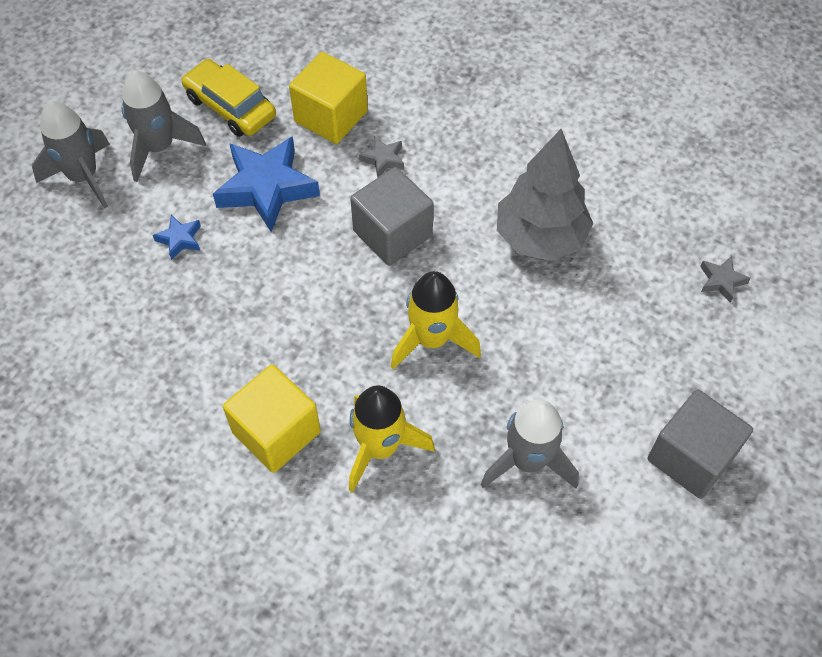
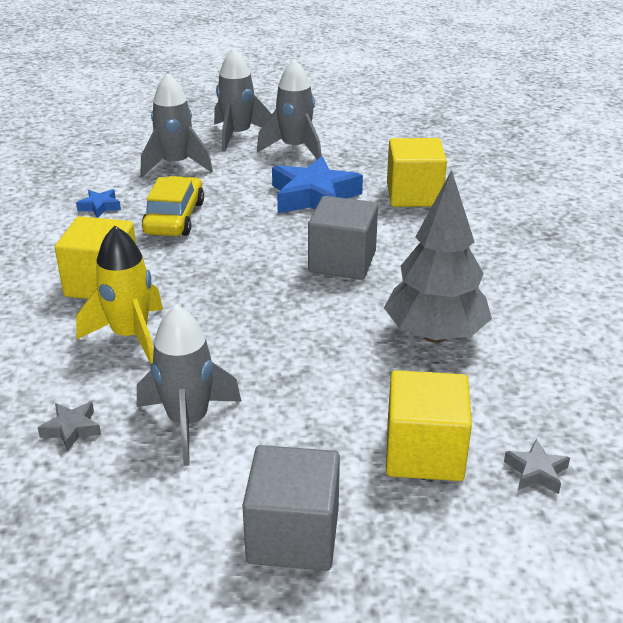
camera: 55 degrees right, 25 degrees down
blue star [153,215,201,260] -> blue star moved to [76,189,121,218]
yellow car [181,59,276,137] -> yellow car moved to [142,176,204,236]
grey star [359,136,404,178] -> grey star moved to [37,402,101,452]
yellow rocket [391,271,481,370] -> none
none -> grey rocket [141,73,213,177]
none -> yellow cube [386,370,472,481]

